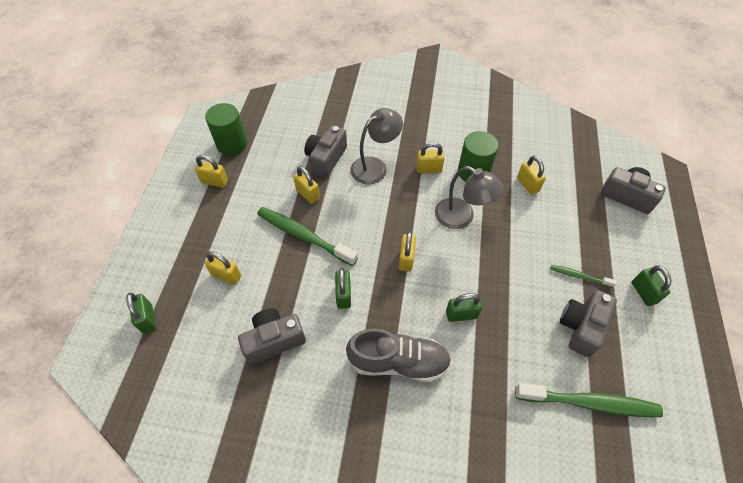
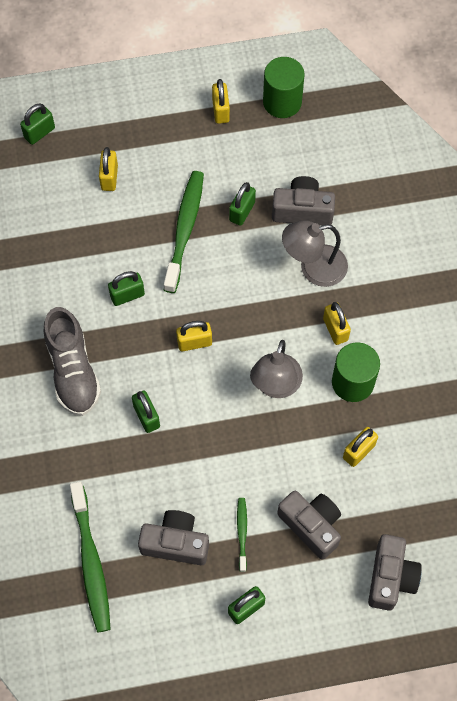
camera: 70 degrees right, 10 degrees up
grey camera [238,308,306,364] -> grey camera moved to [277,491,341,560]
yellow padlock [293,166,320,204] -> green padlock [229,182,256,226]
grey lamp [350,108,403,185] -> grey lamp turned 135 degrees clockwise [282,220,348,287]

